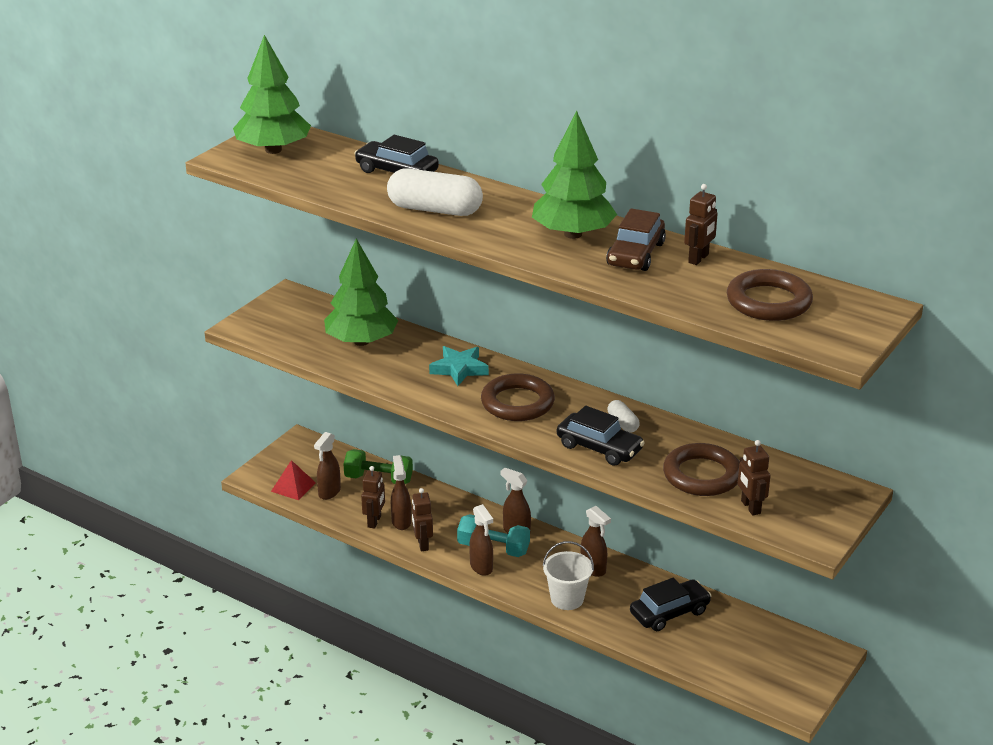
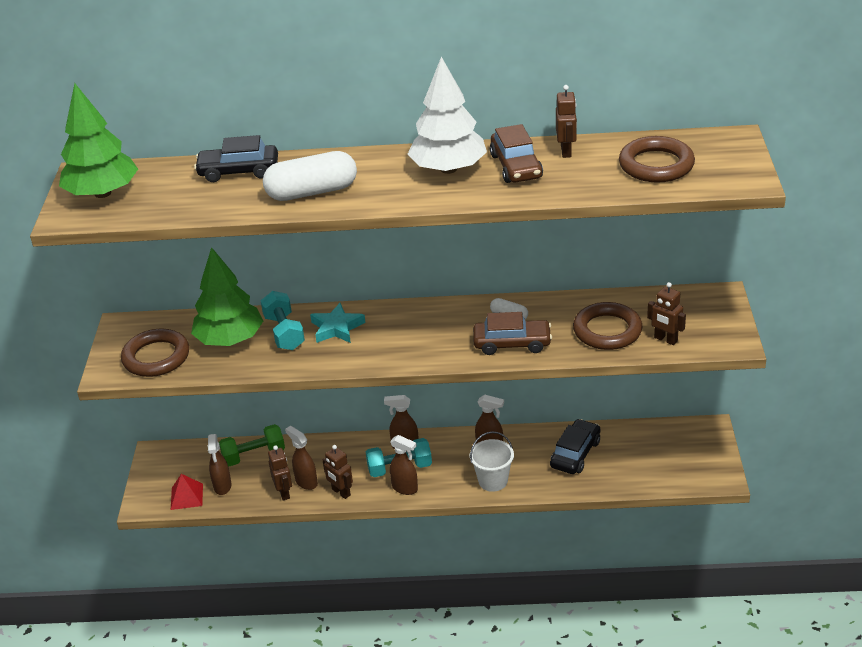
camera: 30 degrees left, 5 degrees up
brown ring [481,373,555,421] -> brown ring moved to [121,329,189,377]
green tree [532,111,617,239] -> white tree [408,57,487,174]
black car [557,406,645,466] -> brown car [473,312,552,355]
none -> turquoise dumbbell [261,291,305,350]

